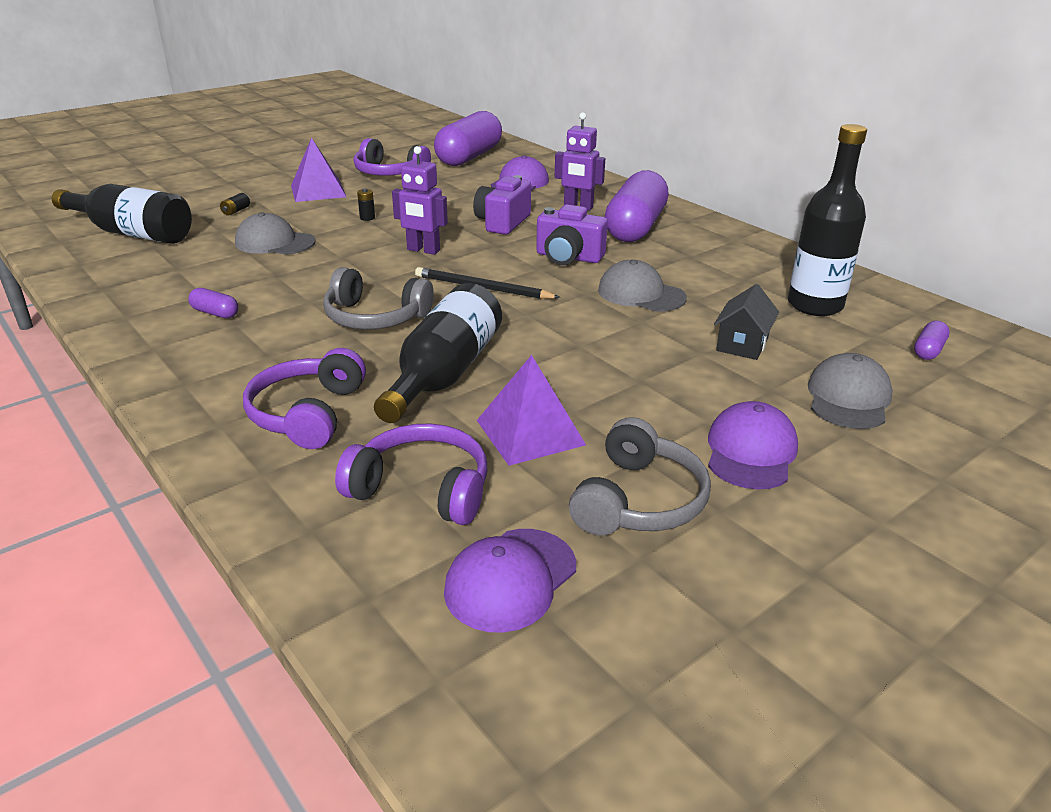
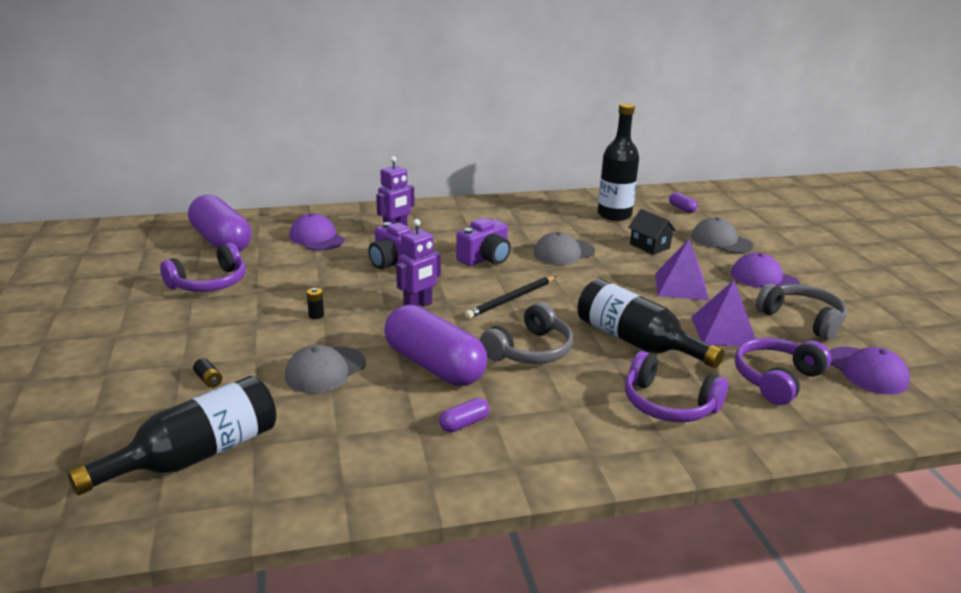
camera: 65 degrees left, 5 degrees down
purple pyramid [291,137,346,202] -> purple pyramid moved to [655,239,709,300]
purple capsule [604,170,669,242] -> purple capsule moved to [384,304,487,386]

